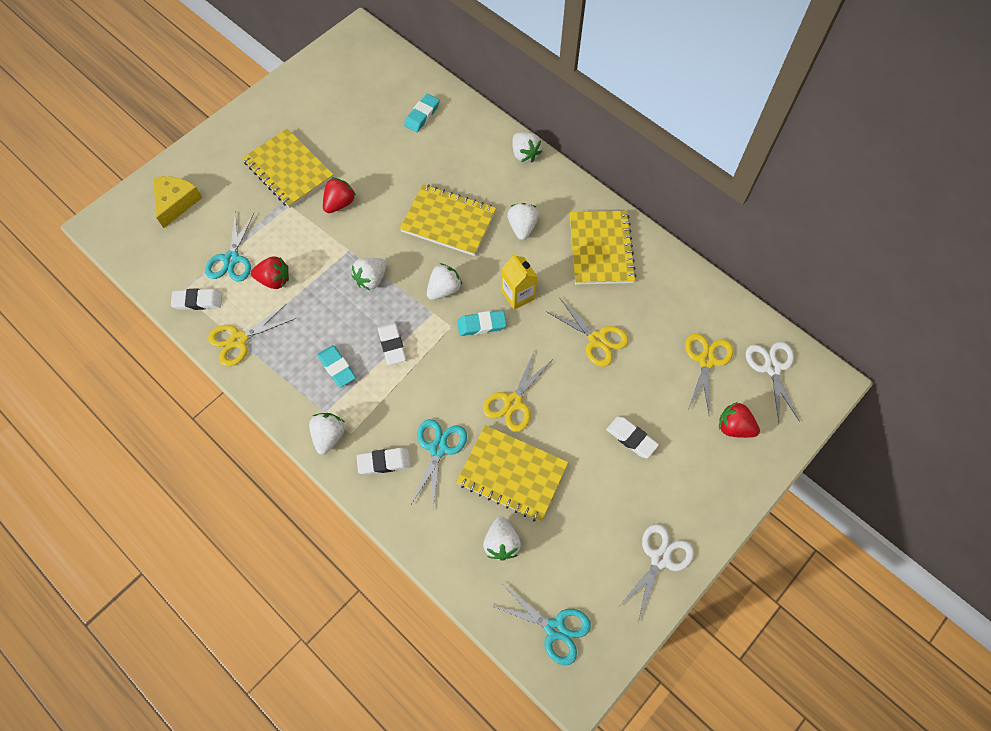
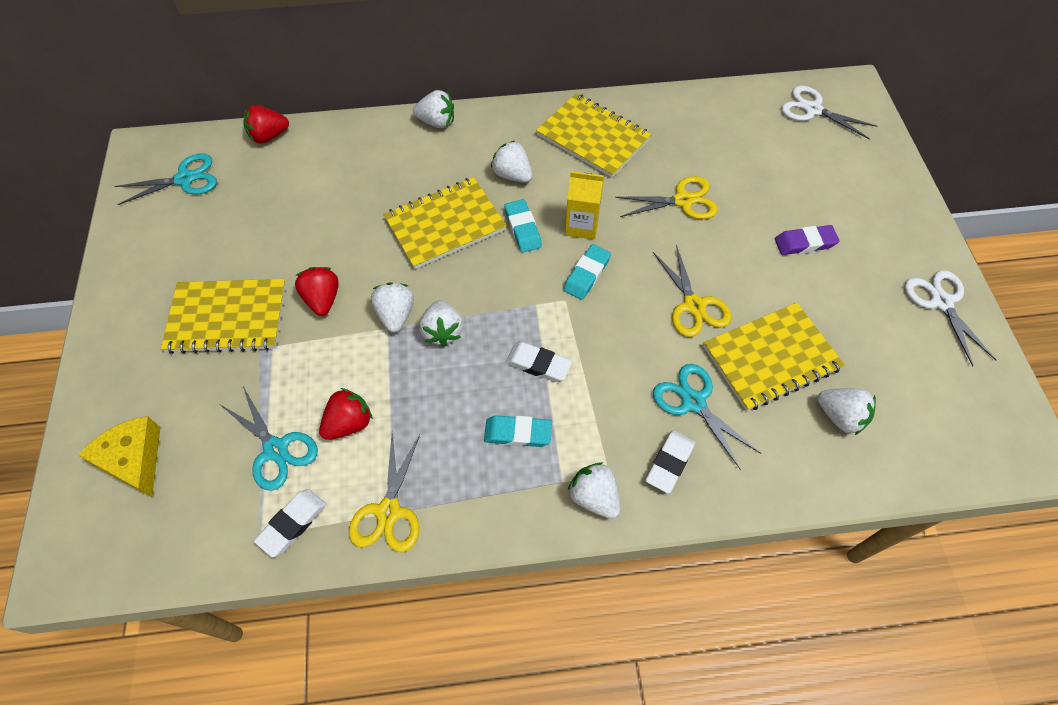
camera: 50 degrees left, 5 degrees down
turquoise eraser [404,94,440,132] -> turquoise eraser moved to [504,199,542,253]
white strawberry [427,263,462,300] -> white strawberry moved to [371,282,414,332]
turquoise scissors [490,586,591,665] -> turquoise scissors moved to [115,153,217,205]
white eraser [606,416,659,458] -> purple eraser [775,225,840,255]
yellow scissors [685,333,733,413] -> none
red strawberry [719,402,760,438] -> red strawberry moved to [243,105,289,144]

